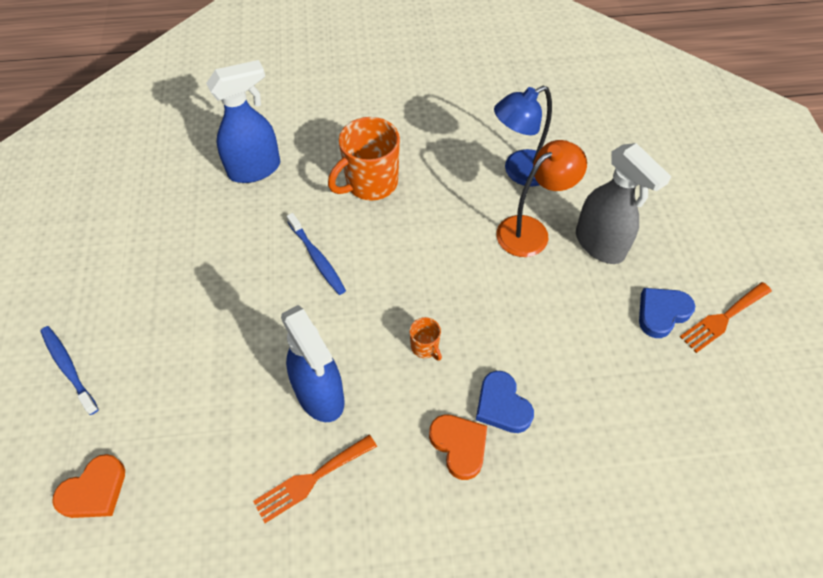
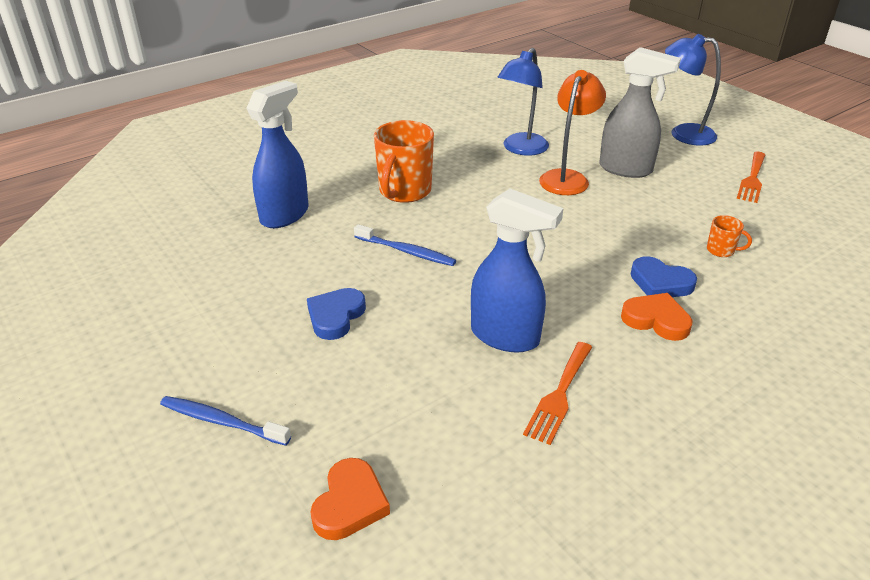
camera: 30 degrees left, 20 degrees down
orange mug [409,317,442,361] -> orange mug moved to [707,215,752,257]
blue heart [639,288,695,338] -> blue heart moved to [307,288,366,340]
none -> blue lamp [665,34,721,146]

